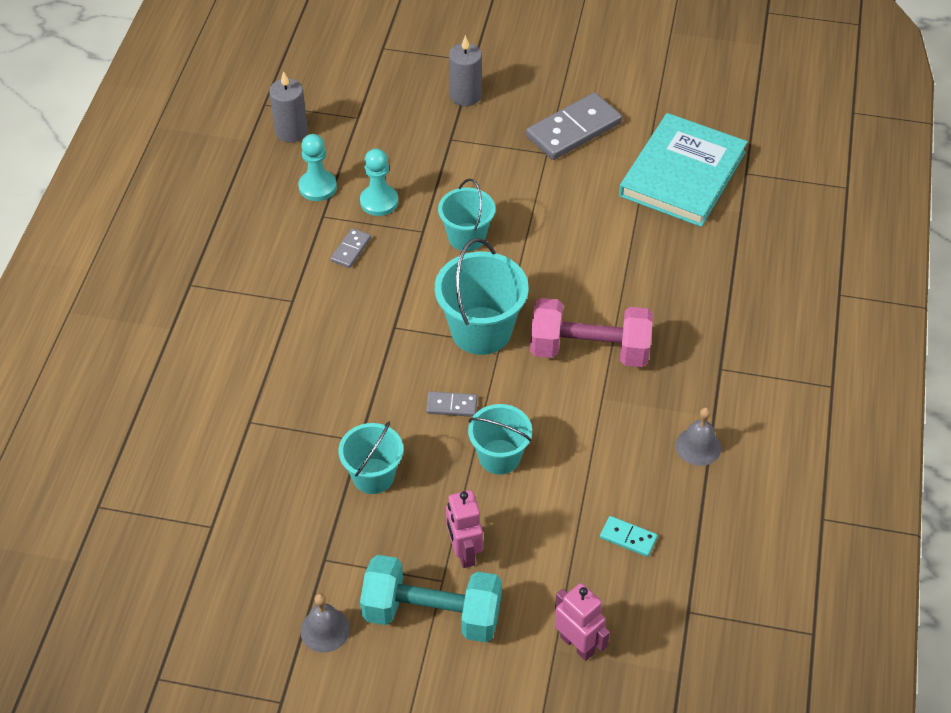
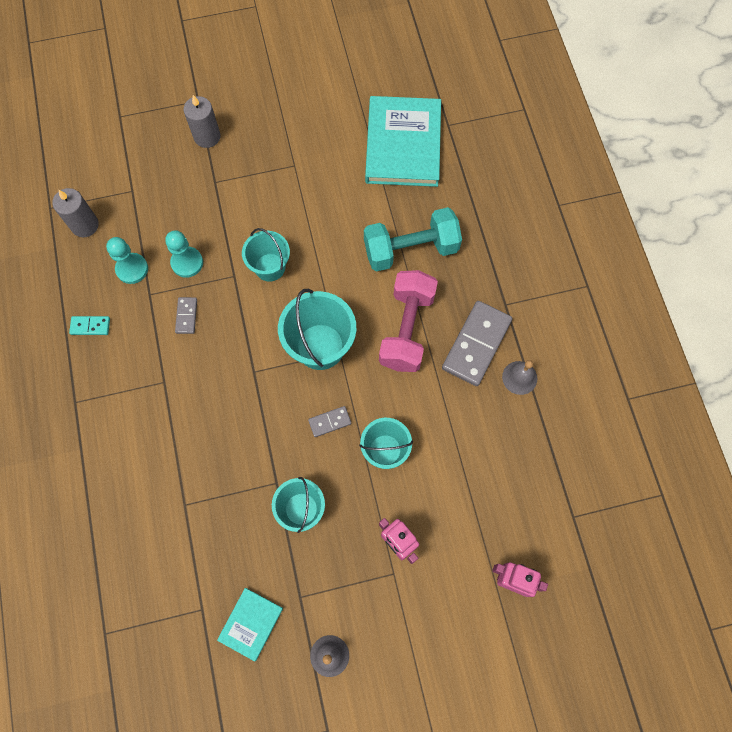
camera: 25 degrees left, 20 degrees up
turquoise dumbbell [360,555,502,642] -> turquoise dumbbell moved to [364,207,462,271]
grey domino [526,92,622,160] -> grey domino moved to [442,301,512,386]
pink dumbbell [530,298,653,367] -> pink dumbbell turned 60 degrees counterclockwise [379,270,438,372]
turquoise domino [600,516,658,557] -> turquoise domino moved to [69,316,110,335]
none -> turquoise book [217,588,283,661]

